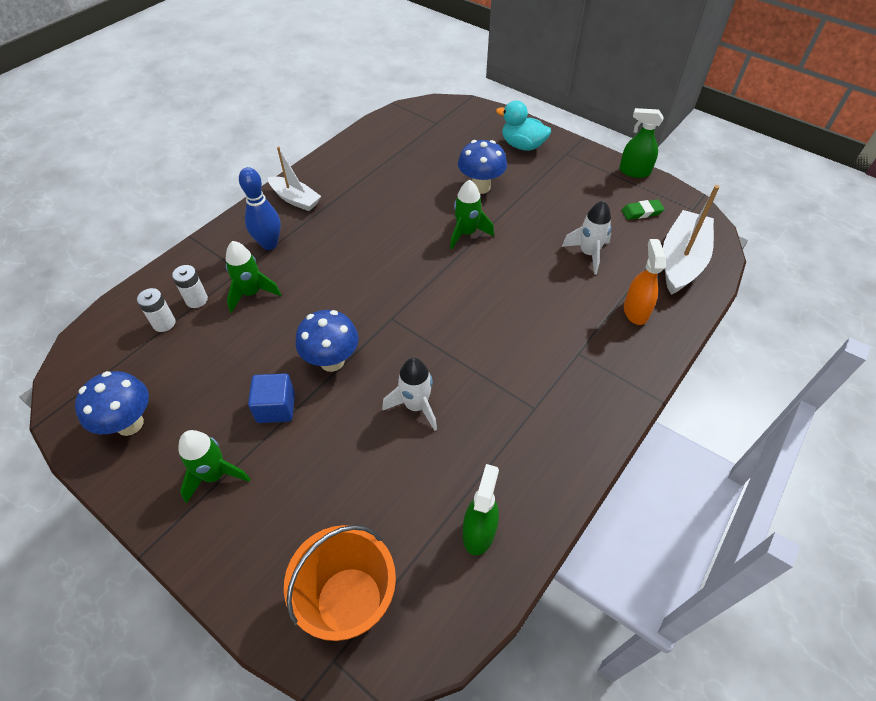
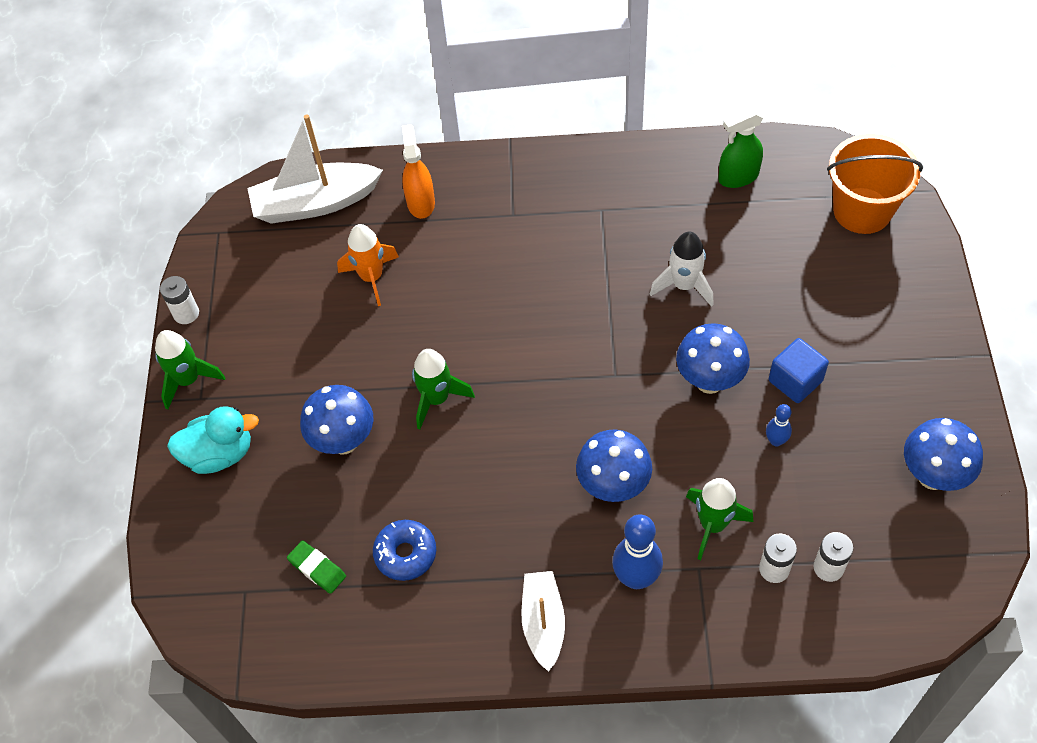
camera: 125 degrees left, 5 degrees up
green rocket [178,430,250,503] -> green rocket moved to [155,330,226,410]
turquoise duck [496,101,551,151] -> turquoise duck turned 90 degrees counterclockwise [167,406,259,474]
white rocket [562,200,612,275] -> orange rocket [337,224,399,306]
green spray bottle [619,108,664,178] -> white battery [160,276,199,324]
green eraser [622,199,665,220] -> green eraser moved to [287,541,346,594]
orange spray bottle [624,239,666,325] -> orange spray bottle turned 120 degrees clockwise [402,124,435,219]
none -> blue donut [373,520,436,581]
none -> blue mushroom [576,429,652,502]
none -> blue bowling pin [766,404,792,446]

